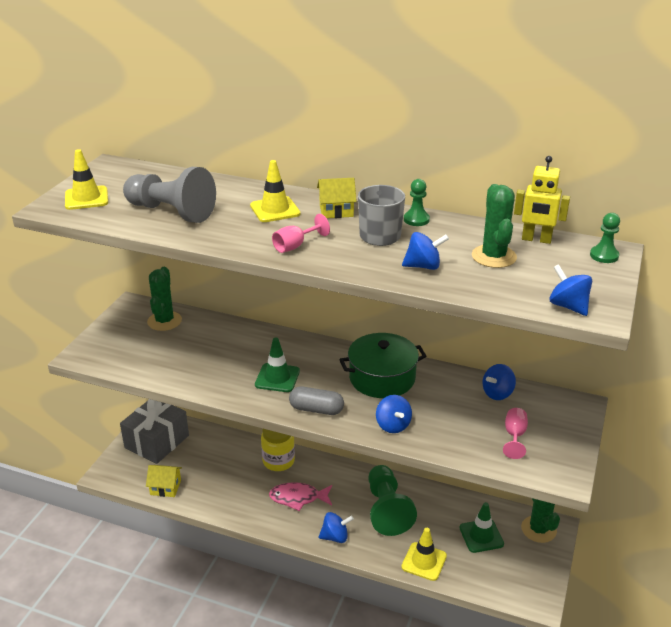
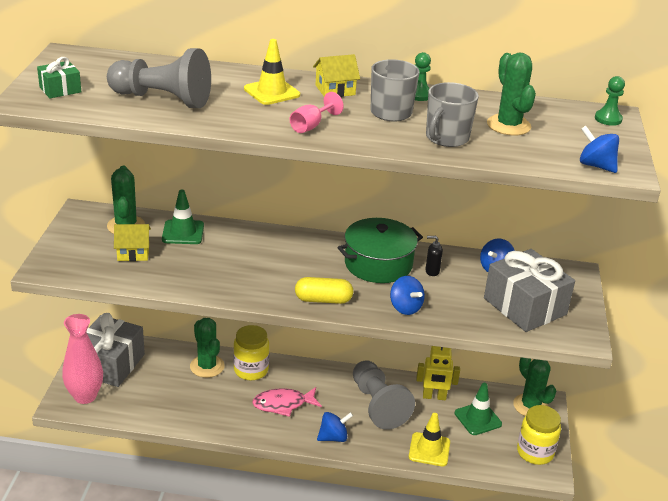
camera: 15 degrees left, 0 degrees up
yellow traffic cone [65,149,108,210] -> green gift [37,57,81,98]
yellow house [146,465,182,497] -> yellow house moved to [114,224,151,261]
green traffic cone [255,337,300,392] -> green traffic cone moved to [162,190,204,244]
grey capsule [289,386,344,415] -> yellow capsule [295,277,353,304]
green pawn [368,465,417,536] -> grey pawn [353,360,415,430]
blue spinning top [402,232,449,270] -> grey mug [426,82,479,147]
pink goblet [503,408,528,459] -> grey gift [484,249,575,332]
yellow robot [514,156,570,244] -> yellow robot moved to [416,346,460,400]
none -> pink vase [62,314,103,404]
none -> green cactus [190,318,225,378]
none -> black soap dispenser [425,236,443,276]
none -> yellow jar [517,405,561,465]

